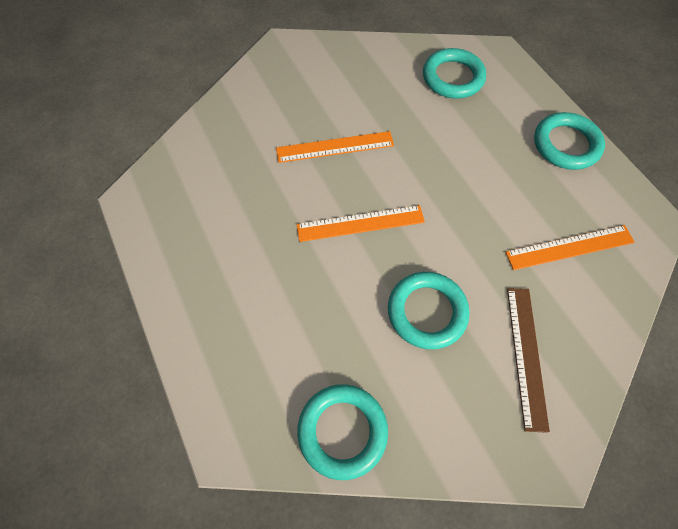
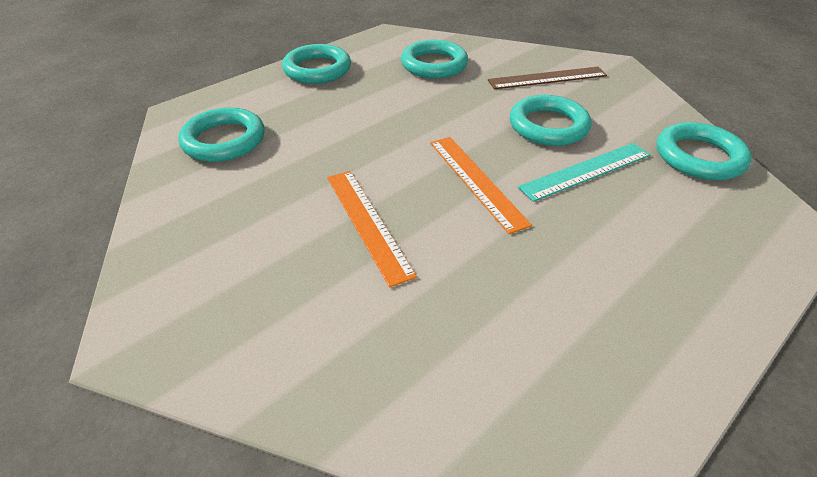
camera: 105 degrees left, 20 degrees down
orange ruler [505,225,635,270] -> turquoise ring [401,40,468,79]
none -> turquoise ruler [518,143,651,202]

